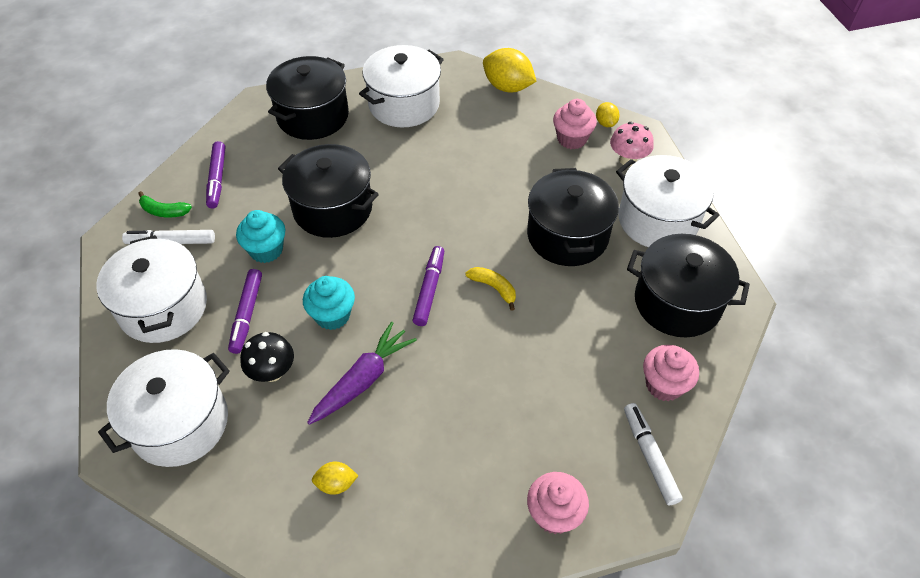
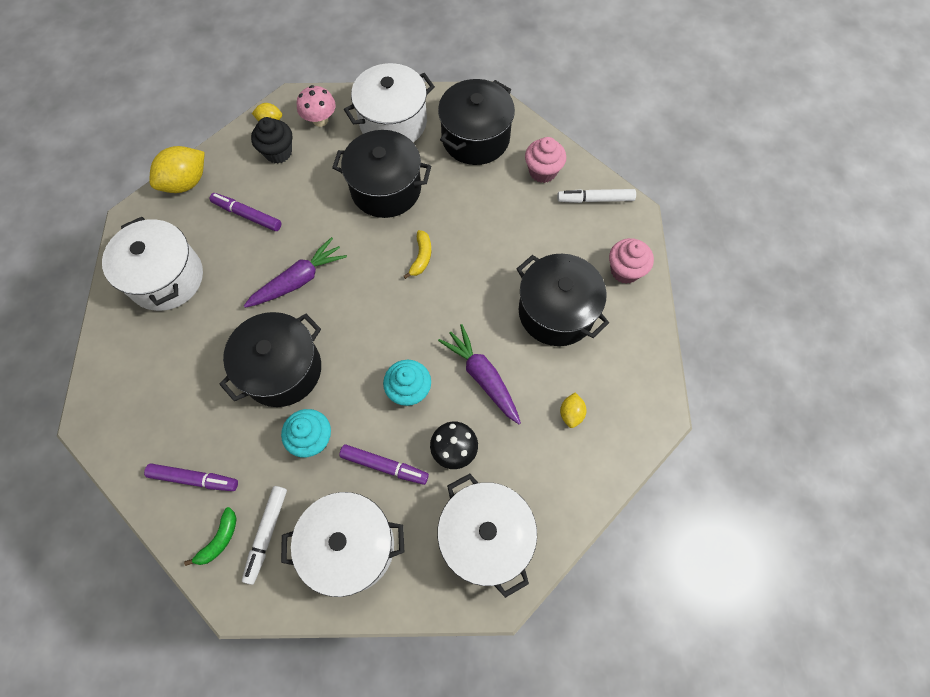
camera: 75 degrees left, 15 degrees up
black pot [266,56,349,140] -> black pot moved to [517,254,609,346]
purple marker [413,246,444,326] -> purple marker moved to [210,193,281,231]
yellow banana [465,267,516,311] -> yellow banana turned 135 degrees clockwise [404,230,431,279]
pink cupcake [553,99,597,149] -> black cupcake [251,117,292,164]
none -> purple carrot [244,237,347,308]

